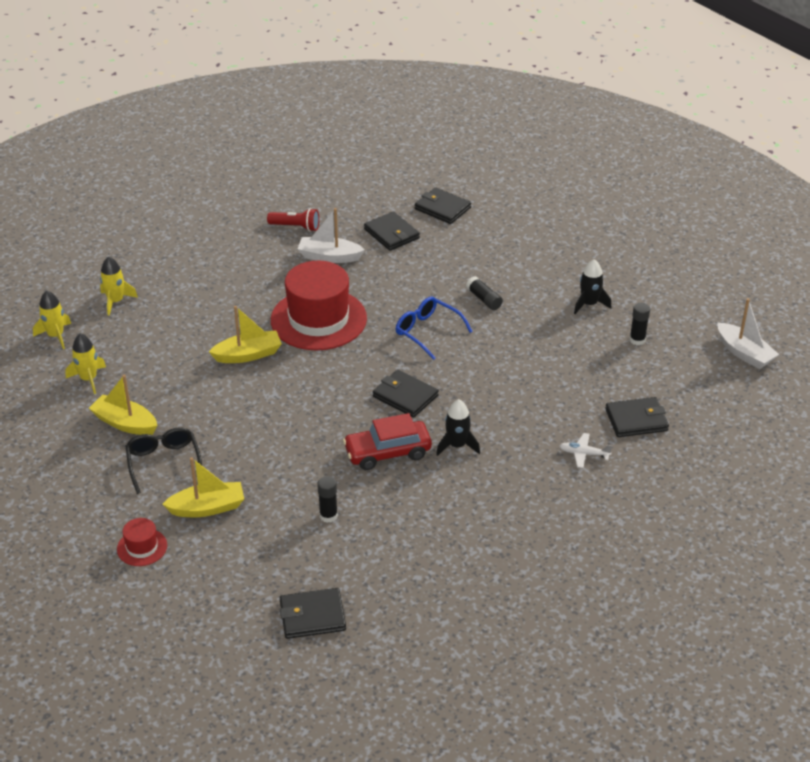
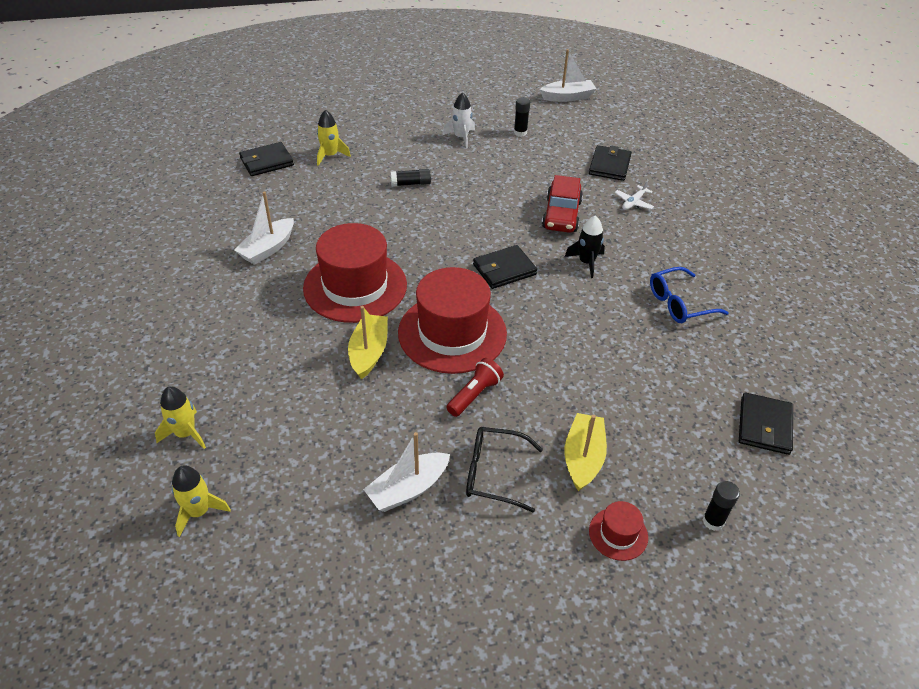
camera: 65 degrees left, 5 degrees up
yellow rocket [65,333,106,394] -> yellow rocket moved to [317,110,351,166]
yellow boat [89,375,158,435] -> white boat [363,432,450,512]
red flashlight [267,208,319,232] -> red flashlight moved to [446,358,504,417]
black glue stick [317,476,338,523] -> black glue stick moved to [702,481,740,531]
red car [343,413,432,470] -> red car moved to [542,175,583,233]
black wallet [364,211,420,251] -> none
blue glasses [396,297,473,360] -> blue glasses moved to [650,267,729,323]
black rocket [574,259,611,314] -> white rocket [442,92,475,148]
none -> red hat [398,267,507,374]

